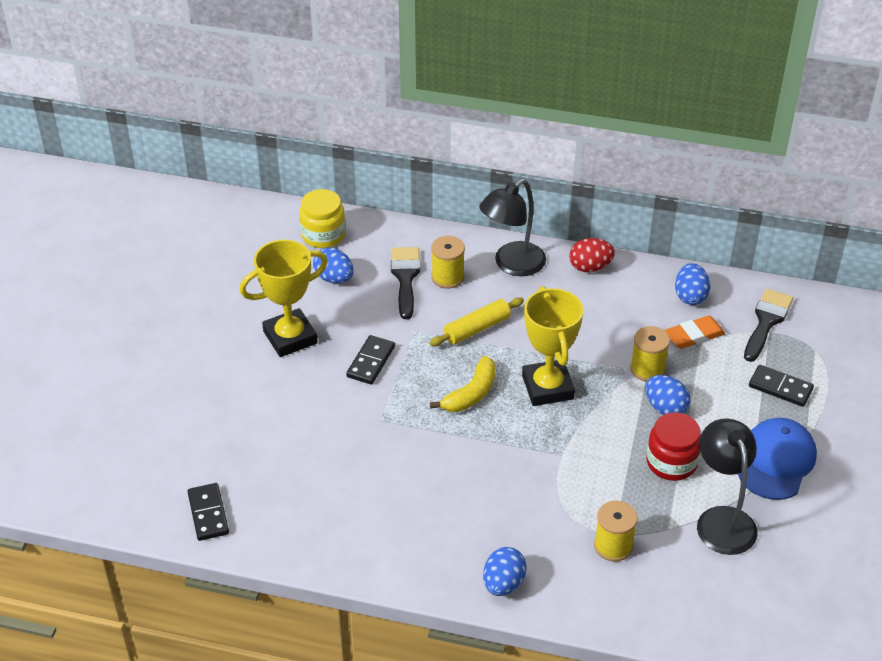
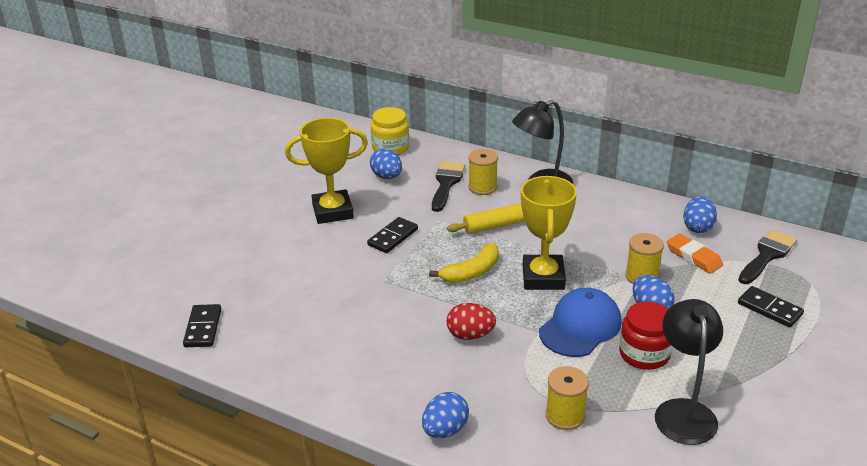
camera: 15 degrees right, 10 degrees down
red egg [569,238,615,272] -> red egg moved to [447,303,496,340]
orange eraser [664,316,725,349] -> orange eraser turned 60 degrees clockwise [667,233,723,274]
blue cap [738,418,817,500] -> blue cap moved to [539,288,622,357]

